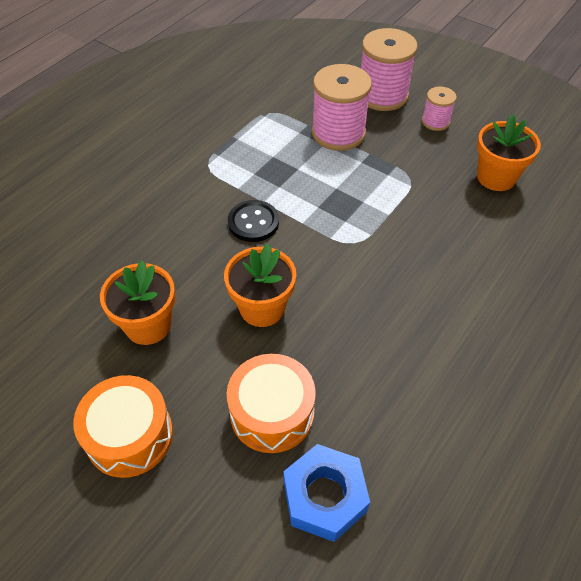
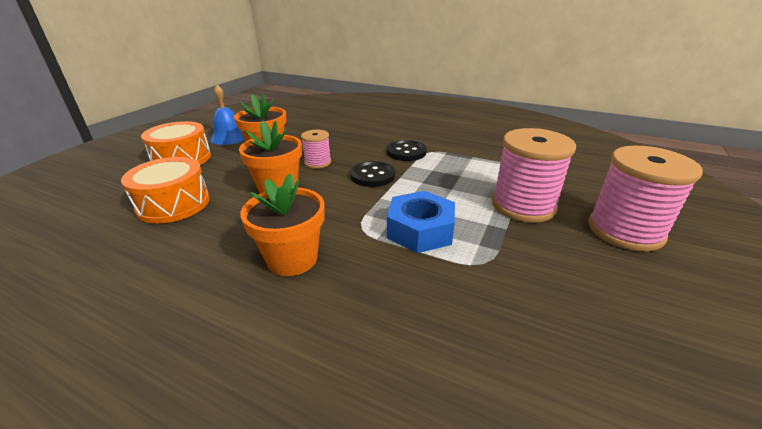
camera: 80 degrees right, 20 degrees down
blue nut [283,444,370,542] -> blue nut moved to [387,191,455,253]
pink spool [422,87,457,131] -> pink spool moved to [301,129,331,169]
orange flower pot [477,114,541,191] -> orange flower pot moved to [240,174,325,276]
none -> blue bell [210,85,245,145]
none -> black button [387,140,427,161]

